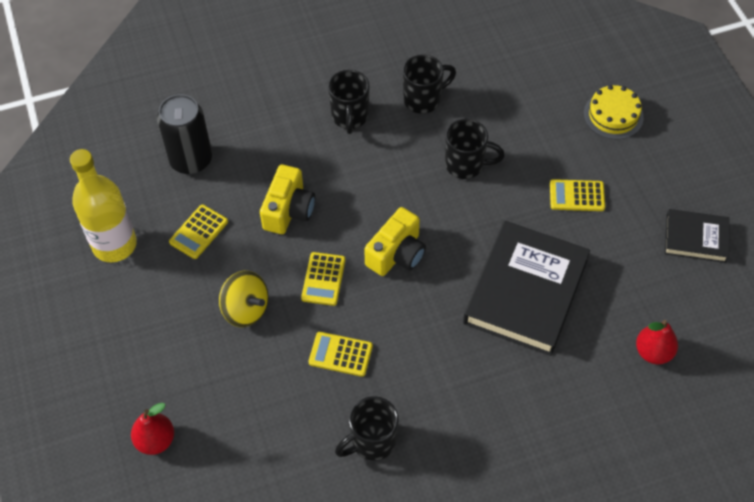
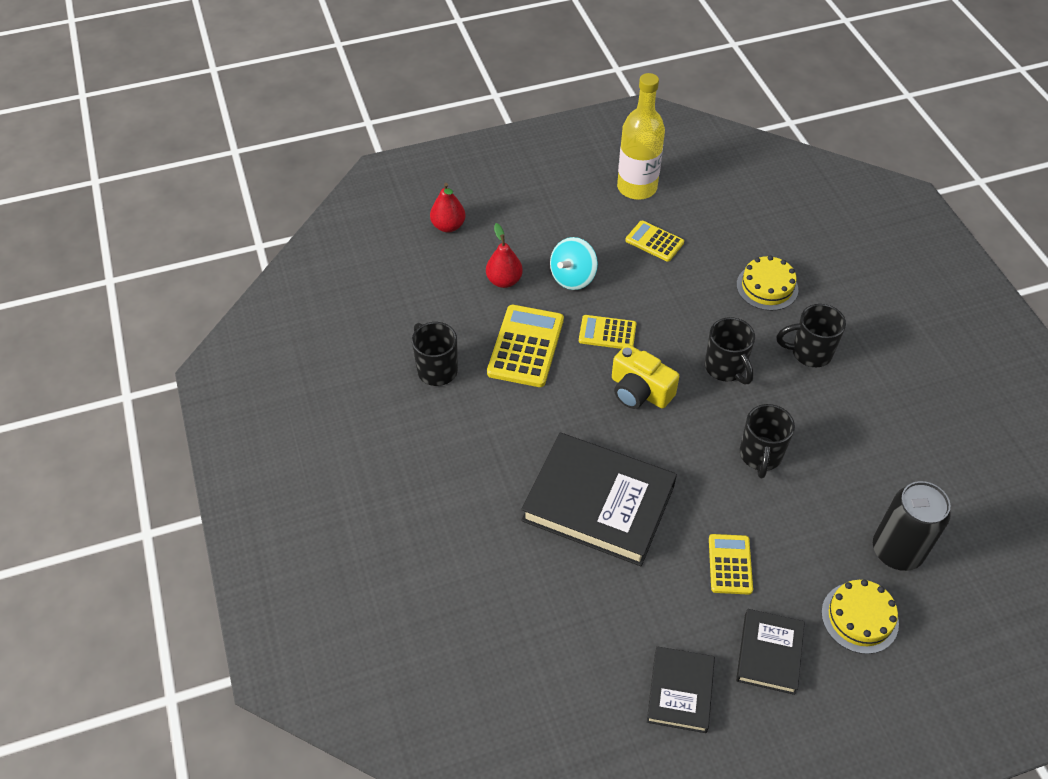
camera: 90 degrees right, 5 degrees down
black can [157,94,212,175] -> black can moved to [873,481,951,571]
yellow spinning top [219,271,269,327] -> turquoise spinning top [550,237,598,290]
yellow camera [260,165,315,234] -> none
yellow calculator [309,332,373,377] -> yellow calculator [487,305,564,387], size x1.67
black mug [403,55,456,114] -> black mug moved to [705,317,755,384]
red pear [636,320,678,364] -> red pear moved to [486,223,523,288]
none -> black book [736,609,805,695]
none -> yellow cake [737,256,798,311]

